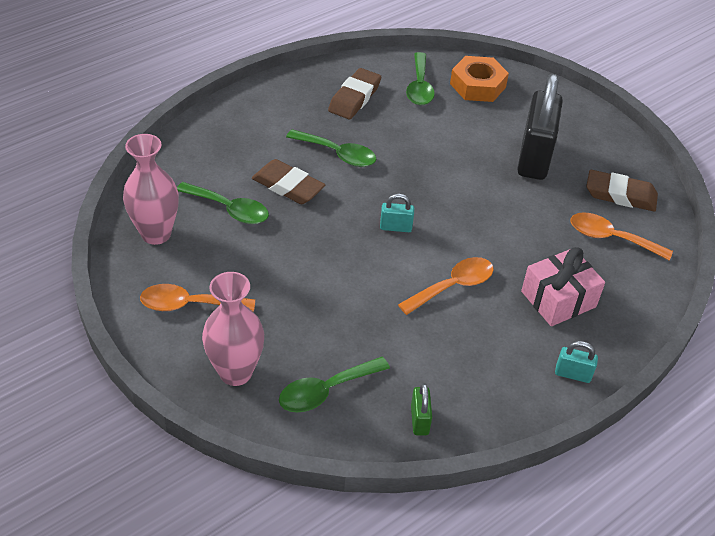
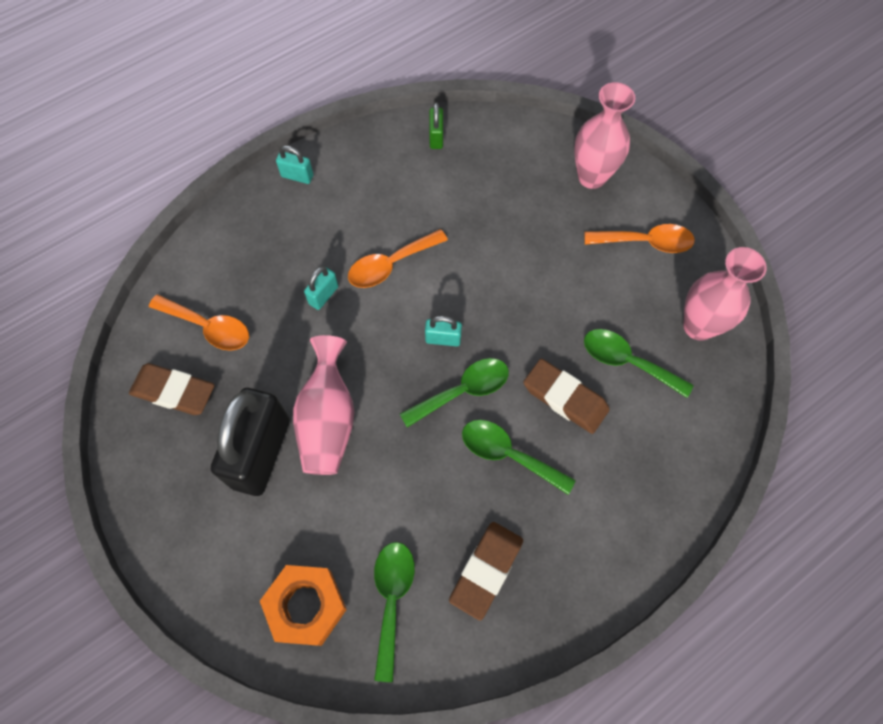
camera: 175 degrees left, 20 degrees up
green spoon [279,357,390,413] -> green spoon moved to [400,358,509,427]
pink gift [521,247,605,326] -> none
none -> pink vase [293,335,355,475]
none -> turquoise padlock [304,266,338,310]

